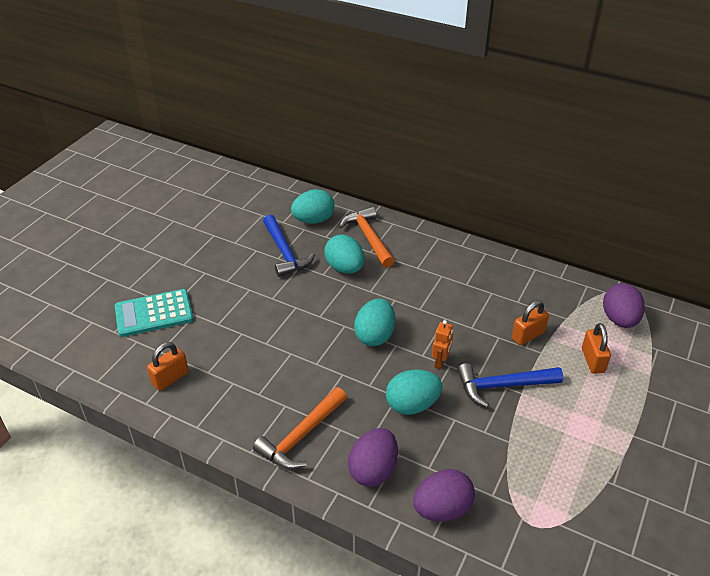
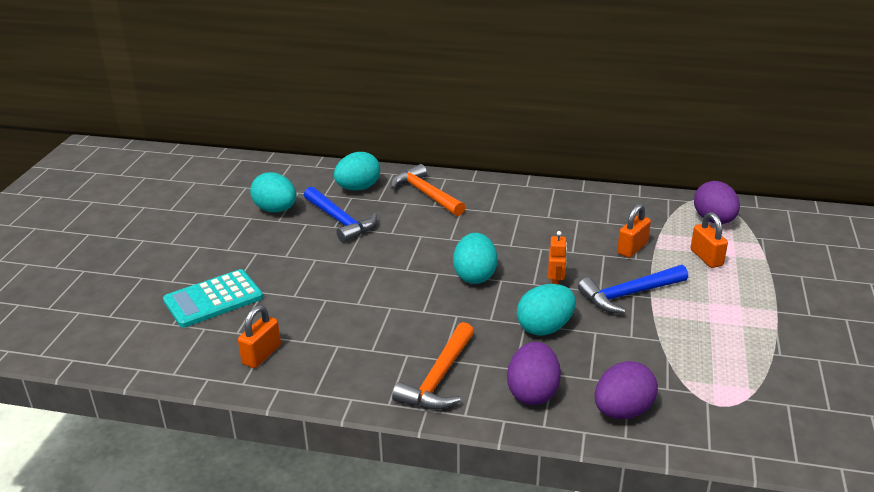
camera: 15 degrees left, 10 degrees down
turquoise egg [324,235,365,274] -> turquoise egg moved to [250,172,296,212]

